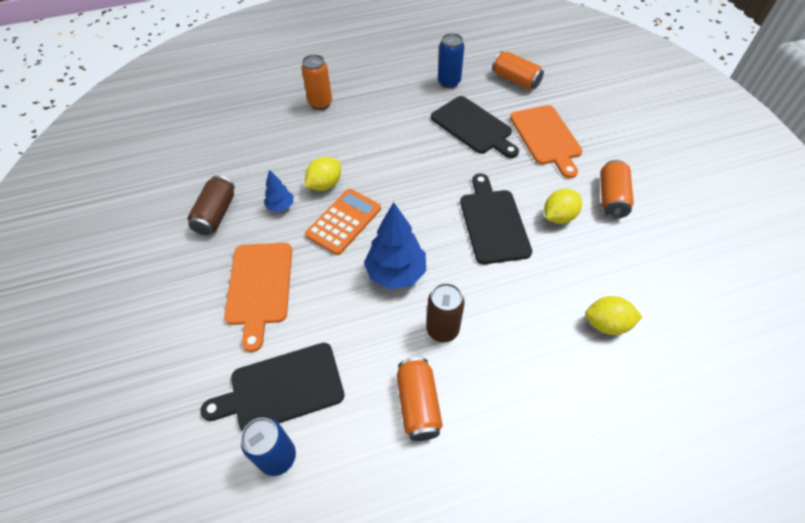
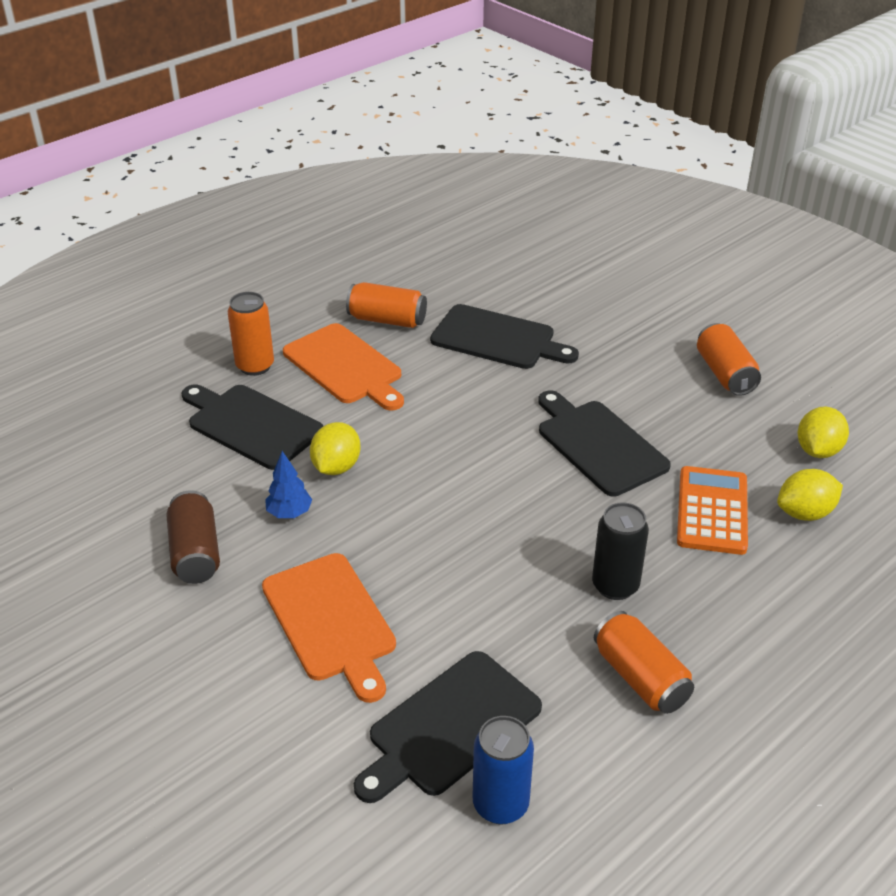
camera: 25 degrees left, 15 degrees down
orange calculator [305,189,381,255] -> orange calculator moved to [677,466,748,555]
blue tree [364,202,426,289] -> none
brown can [426,283,464,342] -> black can [592,502,649,600]
blue can [438,33,465,88] -> none
orange can [492,51,544,89] -> orange can moved to [346,282,427,328]
orange cutting board [510,105,583,178] -> orange cutting board moved to [283,323,404,411]
yellow lemon [544,189,582,224] -> yellow lemon moved to [798,407,849,458]
none -> black cutting board [181,384,323,470]

